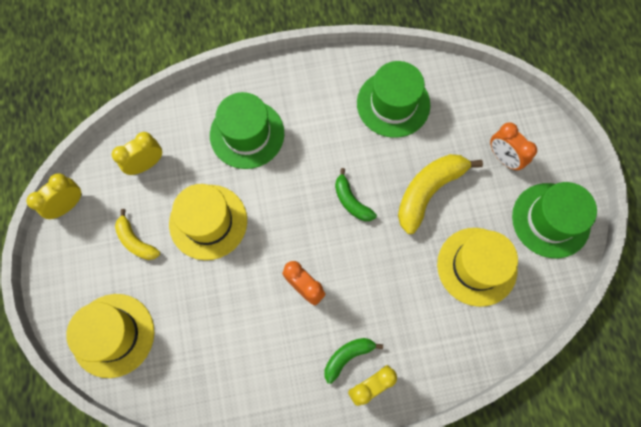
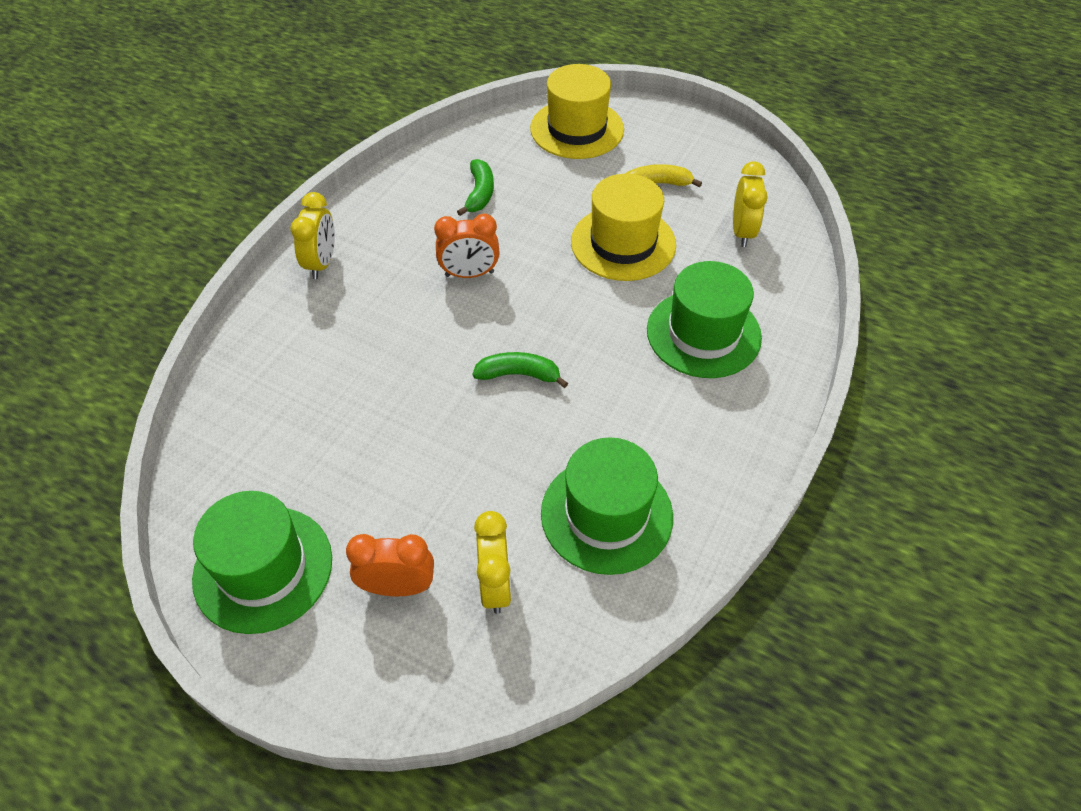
camera: 130 degrees right, 20 degrees down
yellow clock [27,173,82,219] -> yellow clock moved to [474,511,512,614]
green banana [324,338,383,384] -> green banana moved to [457,159,494,216]
yellow banana [398,154,483,234] -> none
yellow hat [437,228,518,307] -> none

